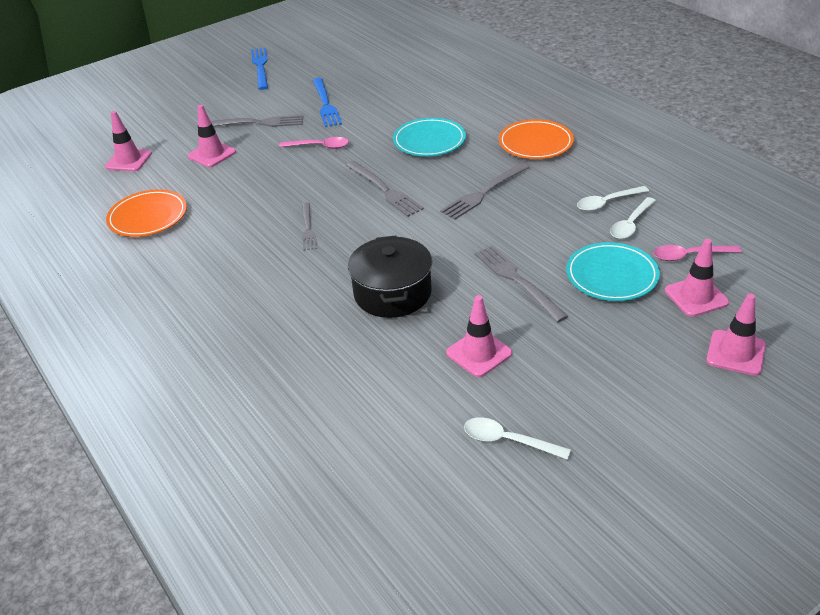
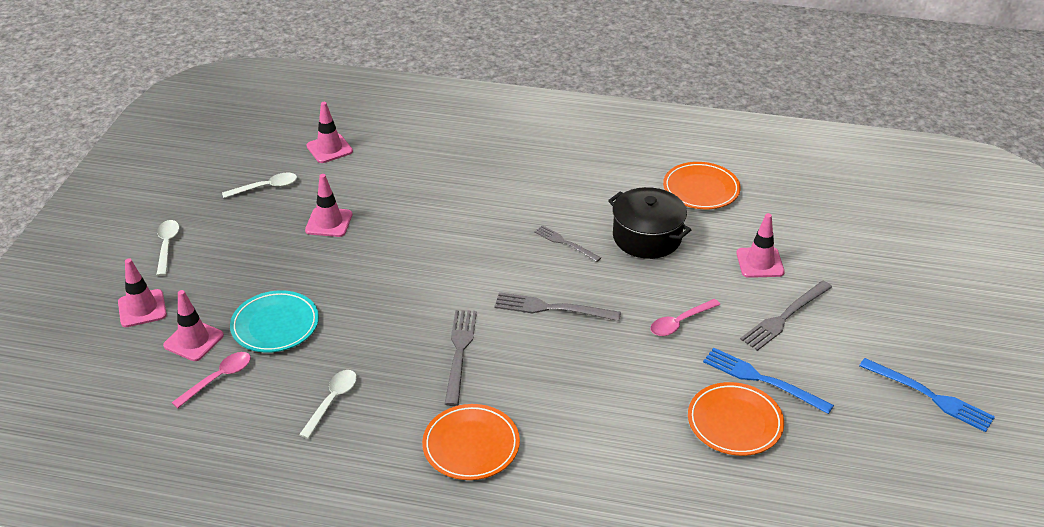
camera: 135 degrees right, 0 degrees up
pink traffic cone [105,111,152,171] -> pink traffic cone moved to [306,102,353,163]
black pot [348,236,432,318] -> black pot moved to [608,187,691,259]
turquoise plate [393,118,466,156] -> none
grey fork [475,246,568,322] -> none
white spoon [610,197,656,239] -> white spoon moved to [157,220,179,276]
none -> orange plate [688,382,784,456]

